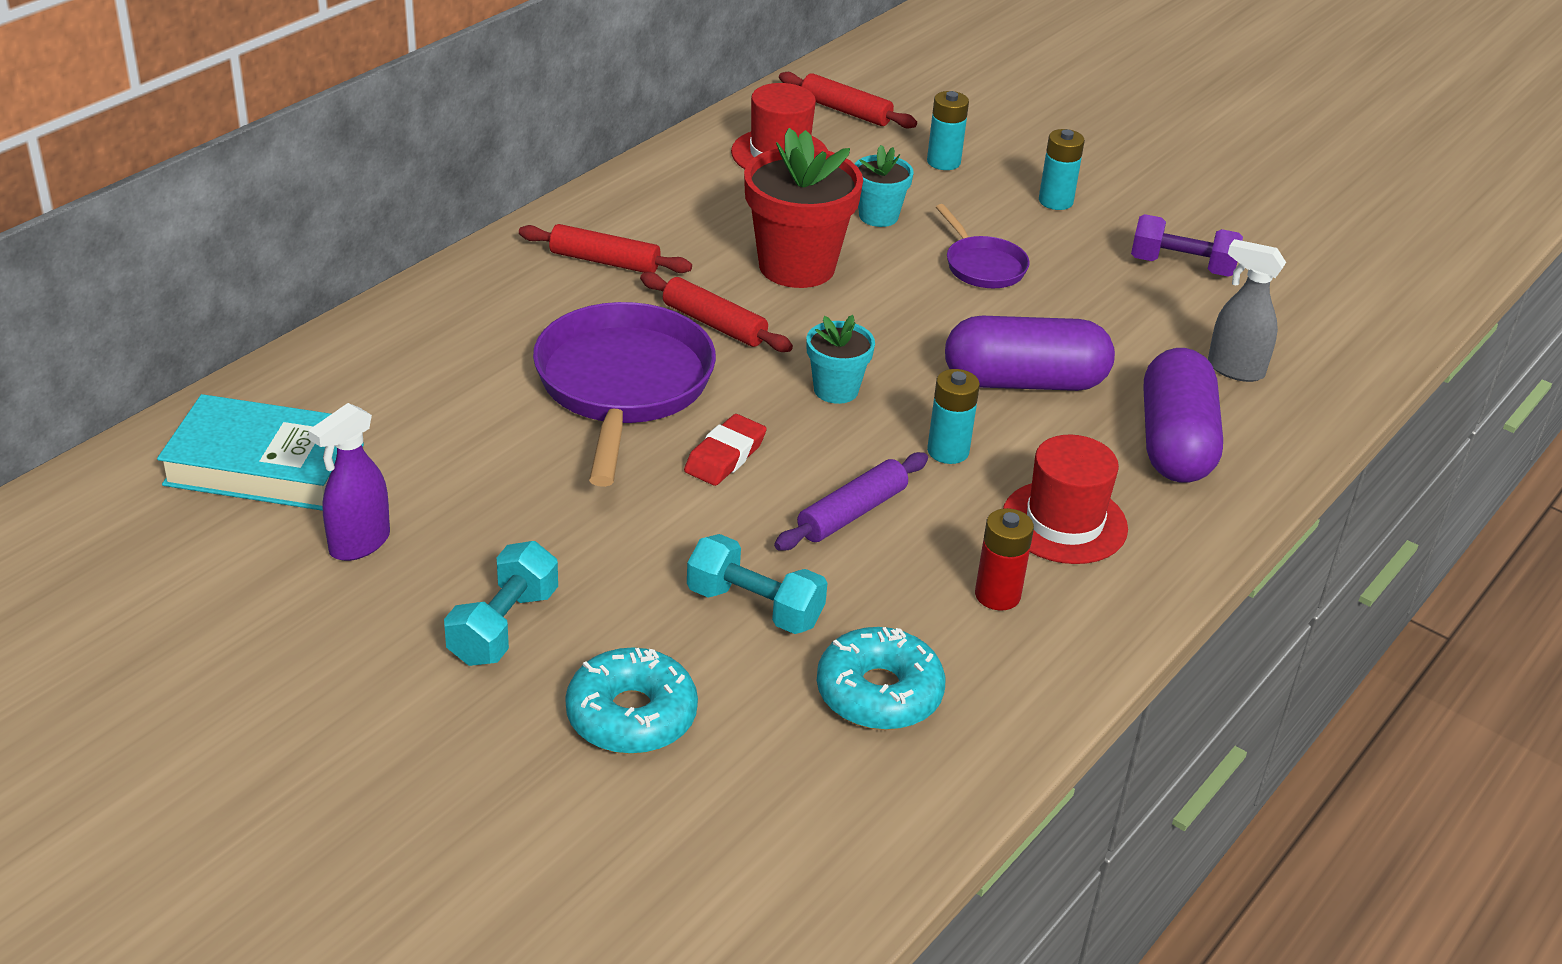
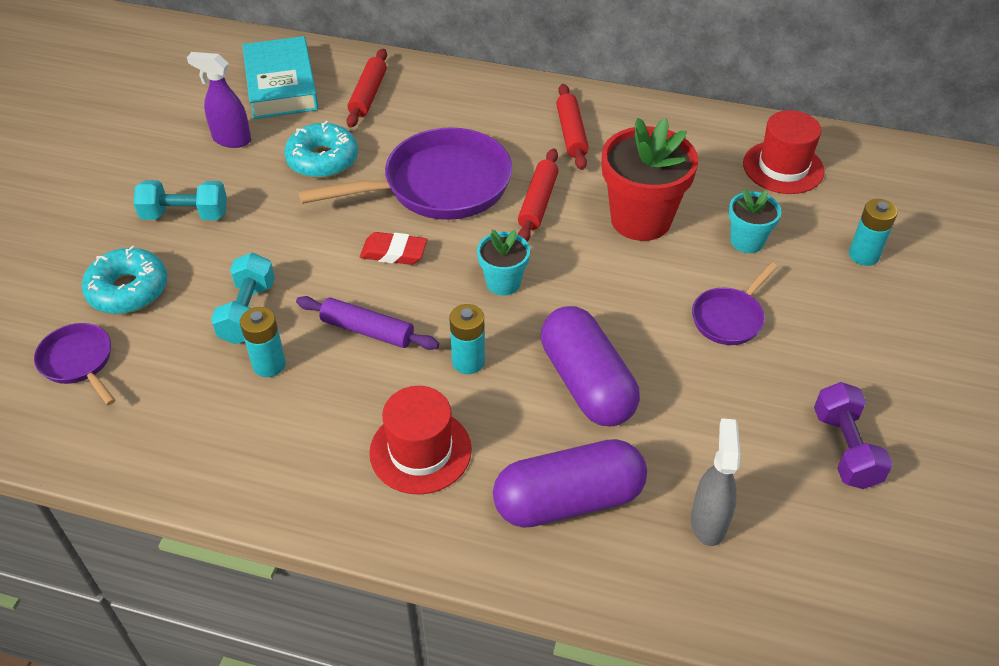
camera: 70 degrees right, 10 degrees up
red rolling pin [779,72,917,129] -> red rolling pin moved to [346,49,387,128]
turquoise donut [817,627,945,730] -> turquoise donut moved to [284,121,358,178]
red battery [975,508,1034,611] -> none
turquoise battery [1039,129,1085,210] -> turquoise battery moved to [240,307,286,377]
none -> purple pan [34,323,115,405]

